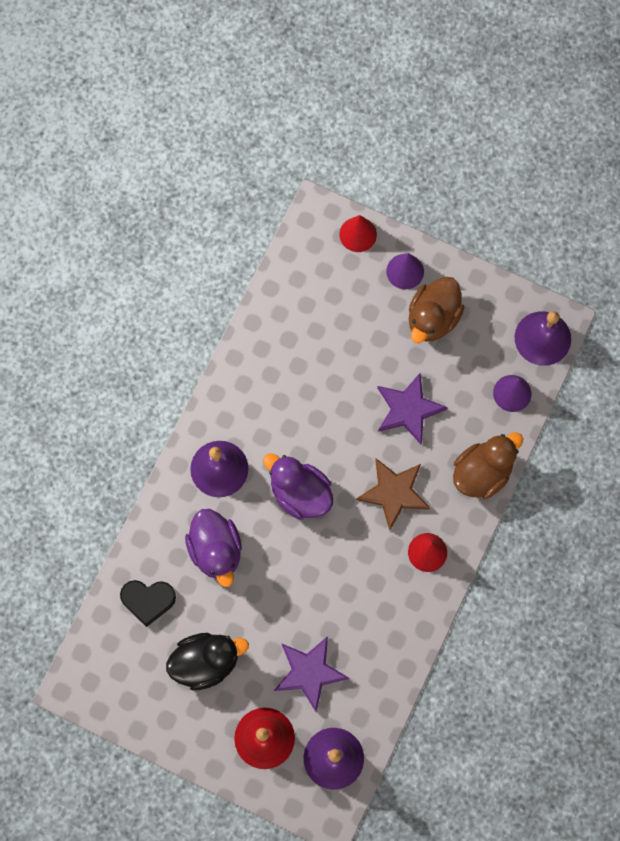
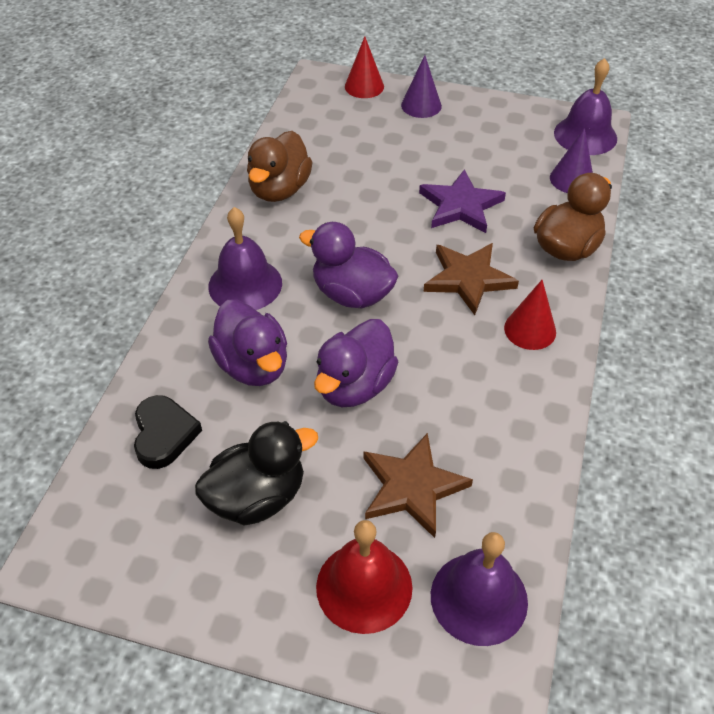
camera: 10 degrees left, 25 degrees down
black heart [120,580,176,627] -> black heart turned 90 degrees counterclockwise [134,395,202,469]
purple star [274,636,349,712] -> brown star [364,433,473,538]
brown duck [409,277,465,343] -> brown duck moved to [247,131,313,202]
none -> purple duck [314,319,398,407]

